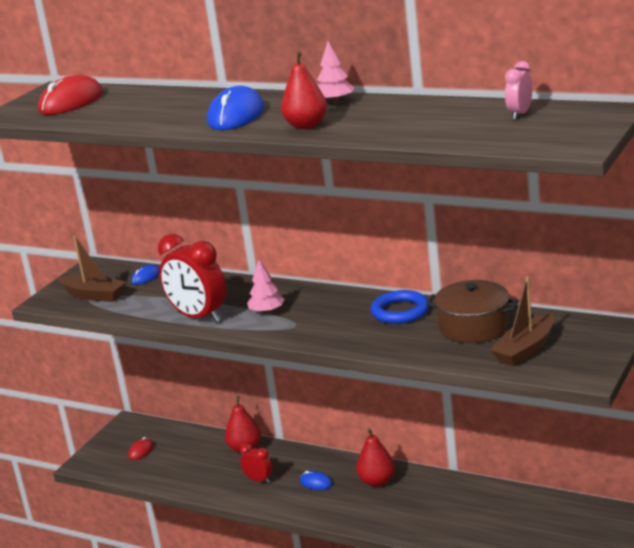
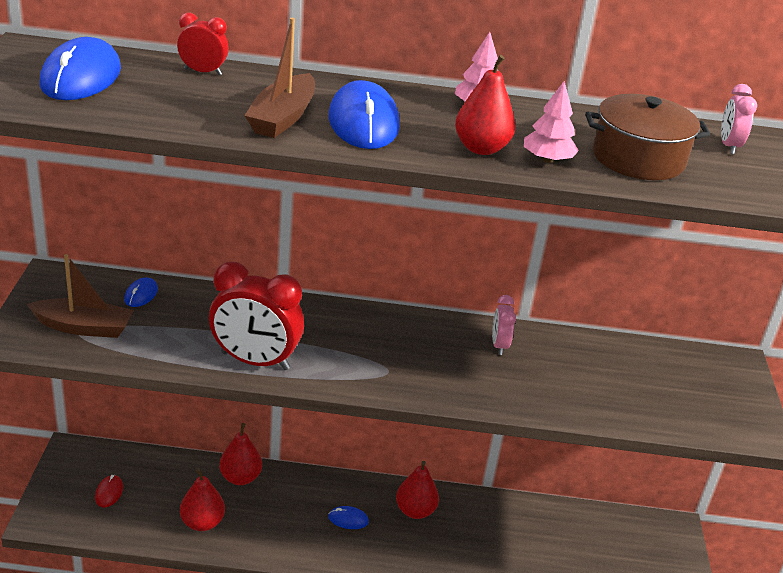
camera: 30 degrees left, 10 degrees up
red mouse [38,75,103,115] -> blue mouse [39,37,121,100]
red clock [240,444,273,483] -> red clock moved to [177,12,229,75]
pink tree [247,260,284,314] -> pink tree moved to [524,81,579,163]
blue ring [371,290,429,324] -> pink clock [492,295,516,355]
brown pot [426,280,518,343] -> brown pot moved to [585,94,710,180]
brown boat [490,277,554,366] -> brown boat moved to [244,18,315,138]
none -> red pear [180,468,225,531]

